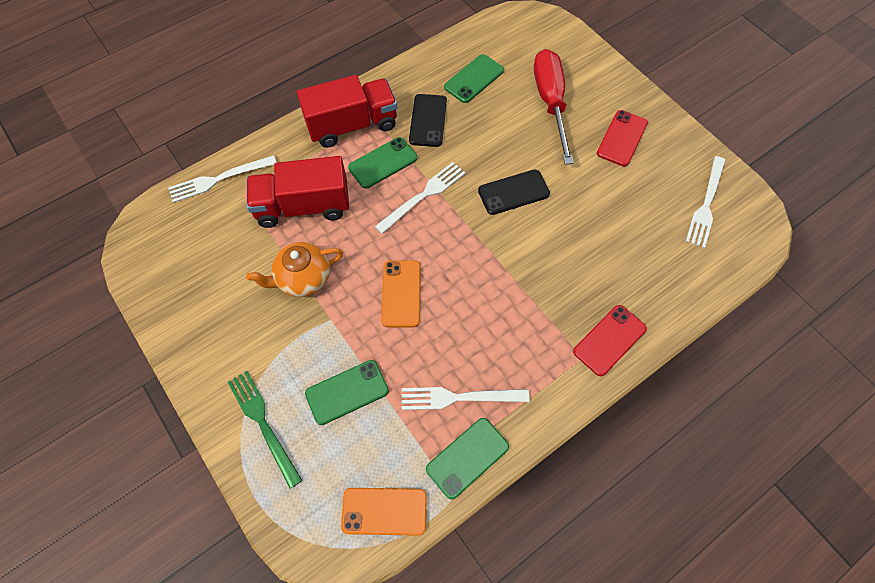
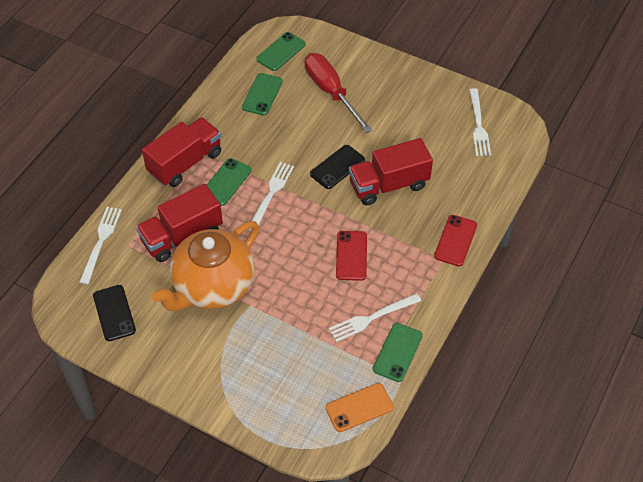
camera: 25 degrees left, 10 degrees down
white fork [168,155,277,203] -> white fork turned 150 degrees clockwise [80,207,122,284]
green fork [228,371,303,488] -> none
orange teapot [246,242,343,297] -> orange teapot [152,221,259,311], size x1.80
green phone [305,360,389,425] -> green phone moved to [256,32,305,71]
orange phone [381,260,421,327] -> none
black phone [409,94,447,147] -> black phone moved to [93,285,136,341]
red phone [597,110,648,167] -> red phone moved to [336,231,367,281]
none -> red truck [349,138,433,205]

